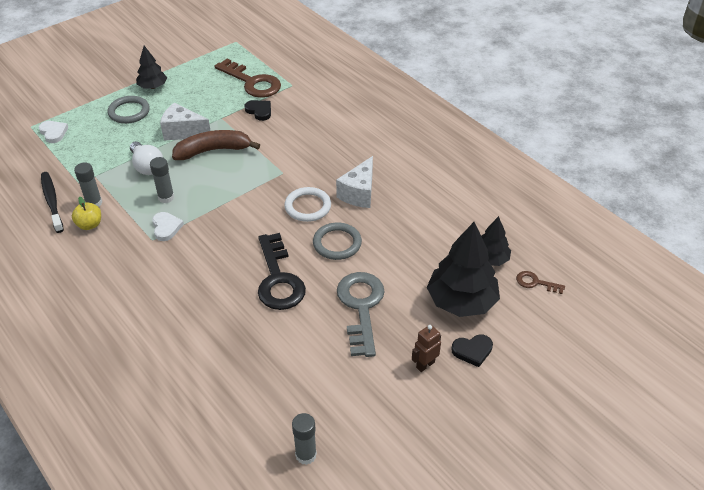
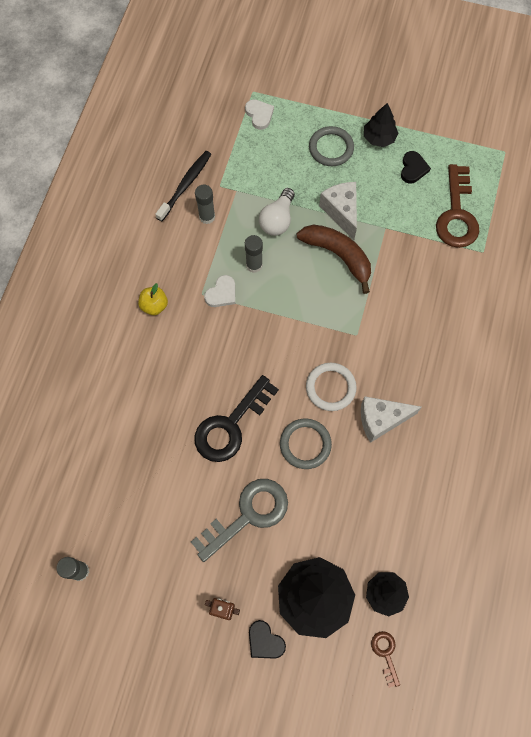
camera: 55 degrees right, 25 degrees up
white heart [39,121,68,143] -> white heart turned 45 degrees counterclockwise [245,99,274,130]
yellow apple [72,197,101,230] -> yellow apple moved to [138,283,168,315]
black heart [244,100,271,121] -> black heart moved to [401,151,431,184]

